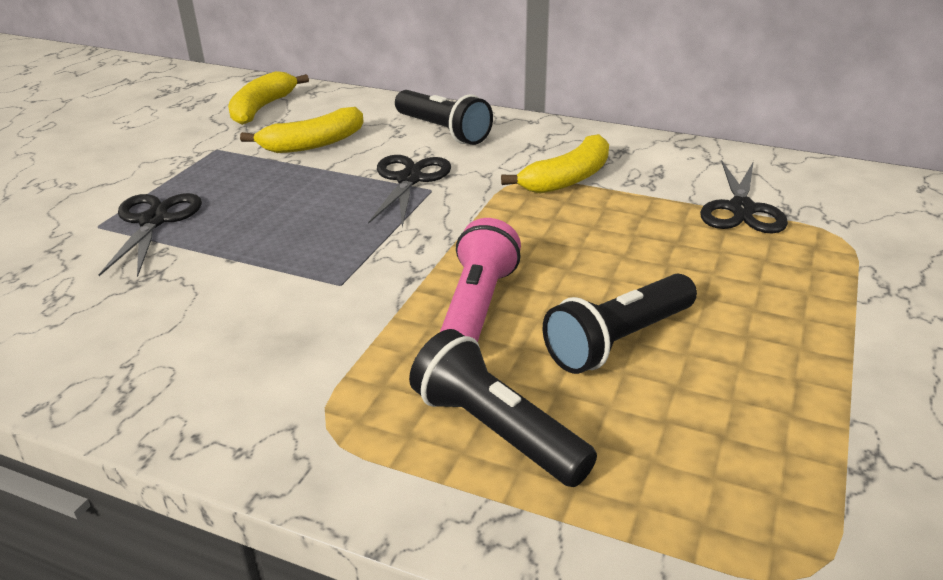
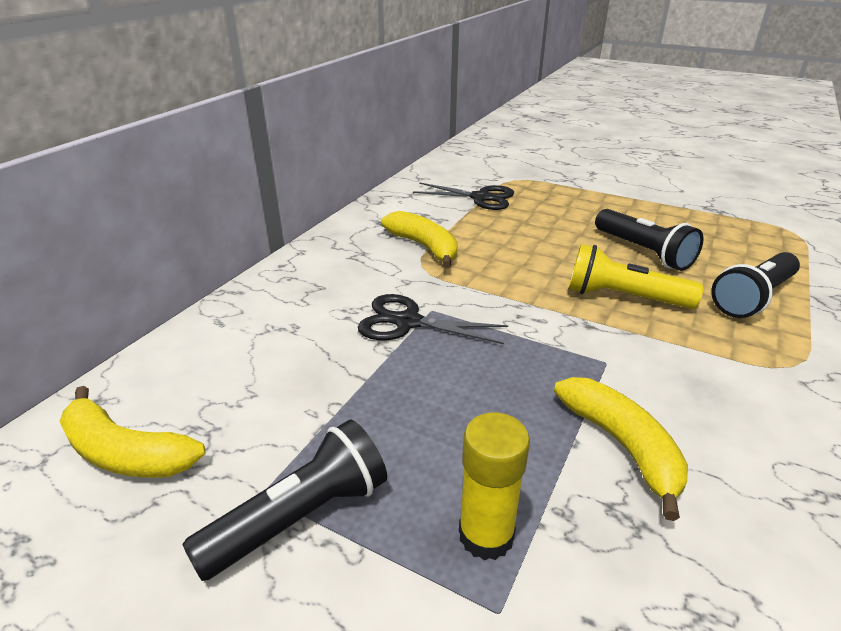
camera: 85 degrees left, 0 degrees up
black scissors [99,193,202,278] -> yellow glue stick [459,412,530,560]
yellow banana [240,107,364,153] -> yellow banana moved to [554,377,688,521]
black flashlight [395,90,493,145] -> black flashlight moved to [182,419,387,581]
pink flashlight [440,218,521,342] -> yellow flashlight [569,244,703,309]

